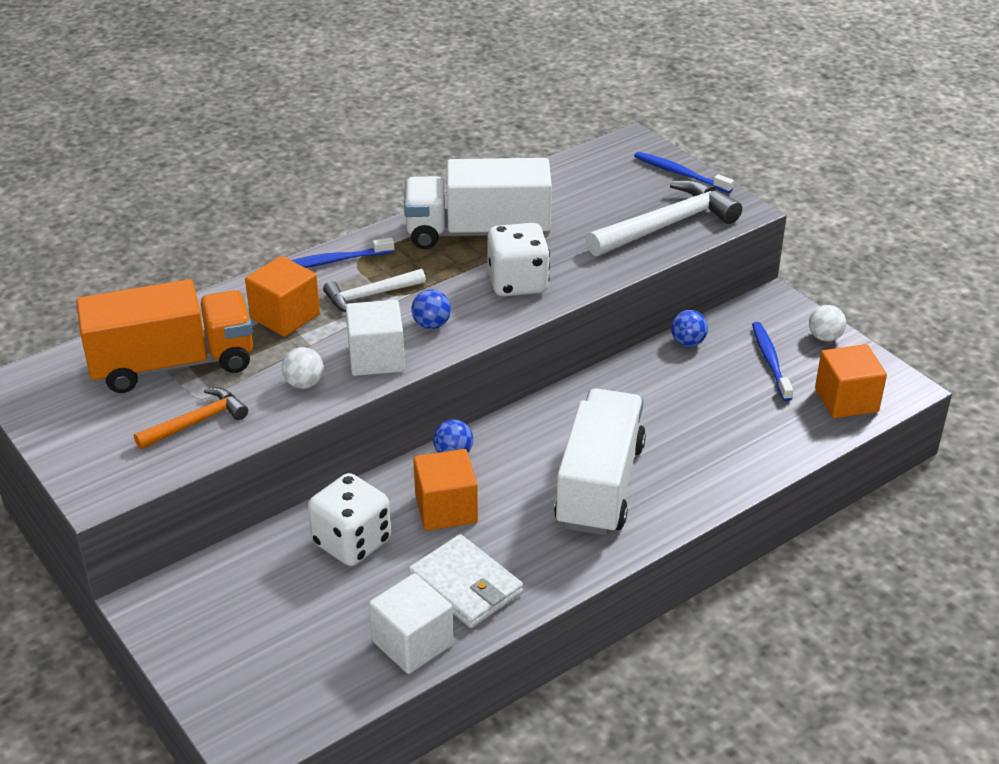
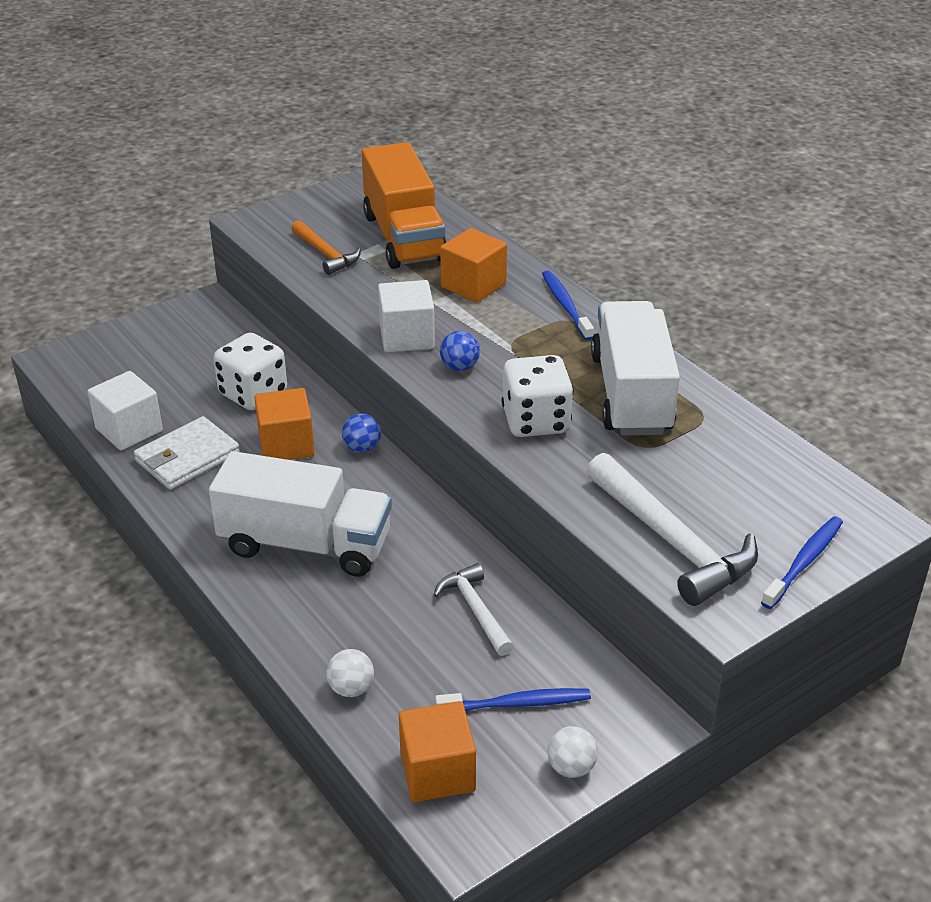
camera: 90 degrees right, 0 degrees up
white ball [282,347,324,389] -> white ball moved to [326,649,374,697]
white hammer [323,269,426,312] -> white hammer moved to [434,563,514,656]
blue ball [671,310,708,347] -> none

